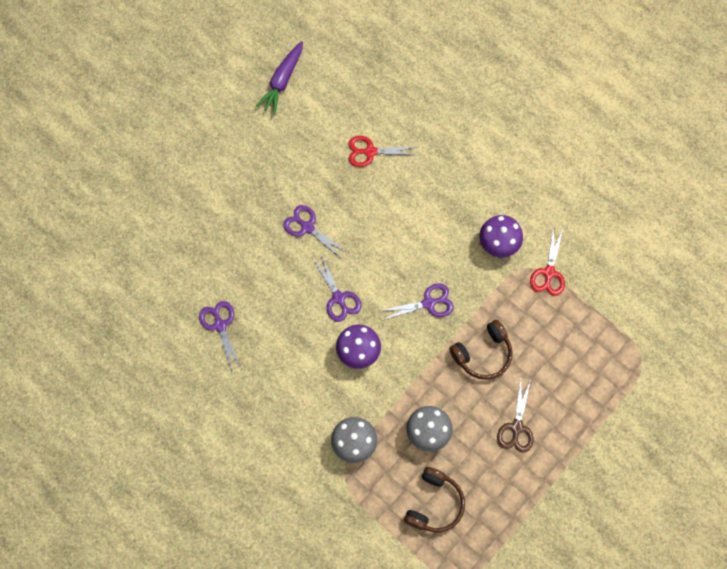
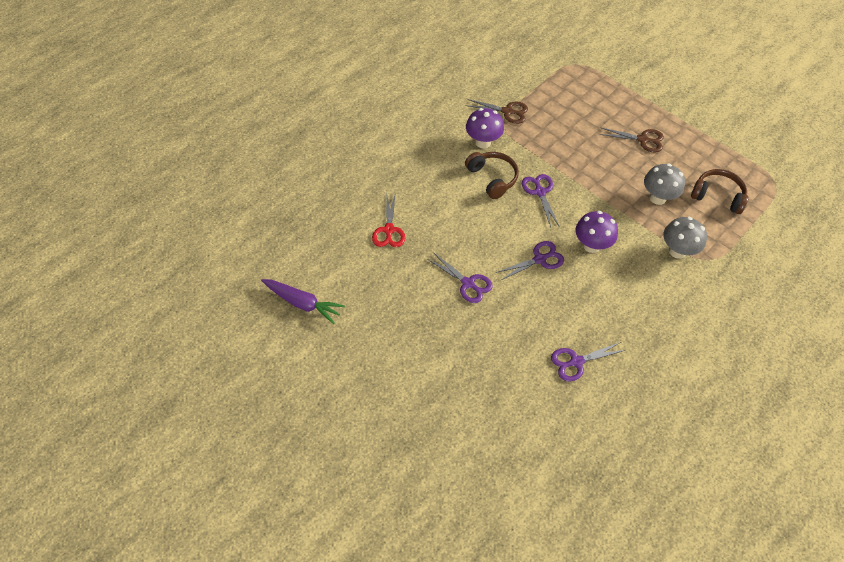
camera: 90 degrees left, 15 degrees down
purple scissors [283,205,348,260] -> purple scissors turned 90 degrees counterclockwise [428,252,493,303]
brown headphones [449,320,513,380] -> brown headphones moved to [465,152,519,199]
red scissors [530,227,565,296] -> brown scissors [466,99,528,124]

